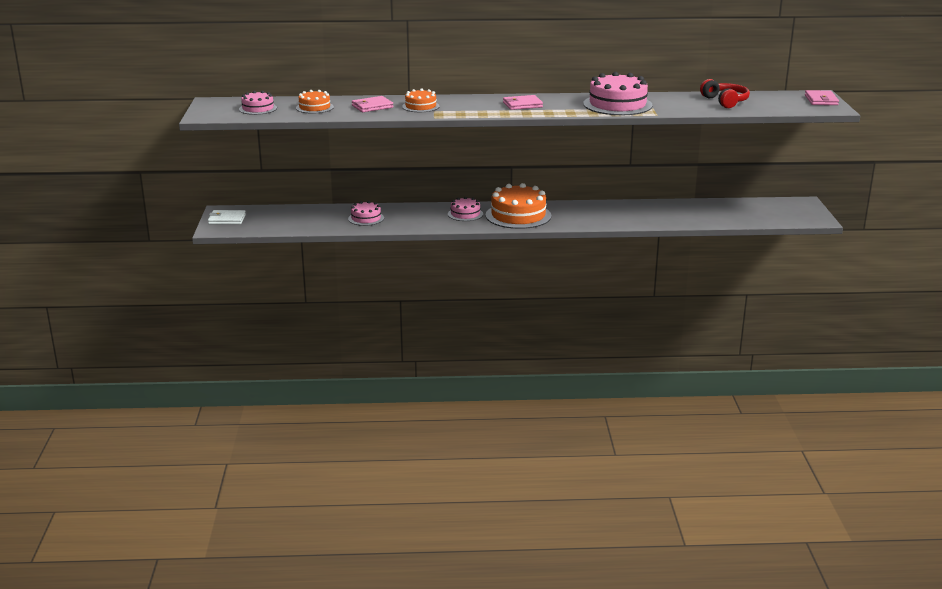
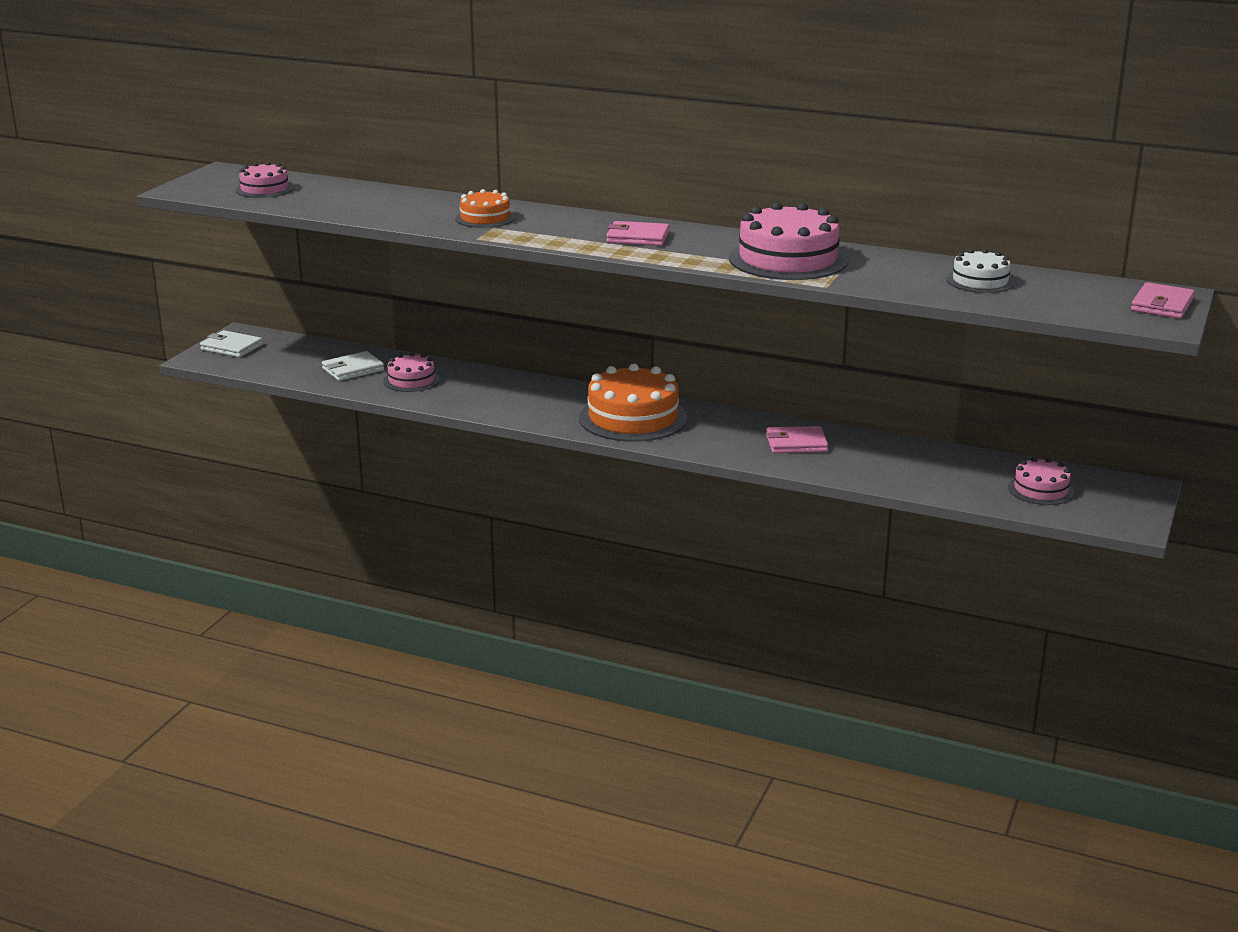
camera: 25 degrees right, 0 degrees up
orange cake [296,90,334,114] -> none
pink wallet [352,96,393,112] -> pink wallet moved to [766,426,828,453]
pink cake [448,197,483,221] -> pink cake moved to [1008,457,1074,505]
red headphones [700,79,750,108] -> white cake [947,249,1015,293]
none -> white wallet [322,351,384,381]

